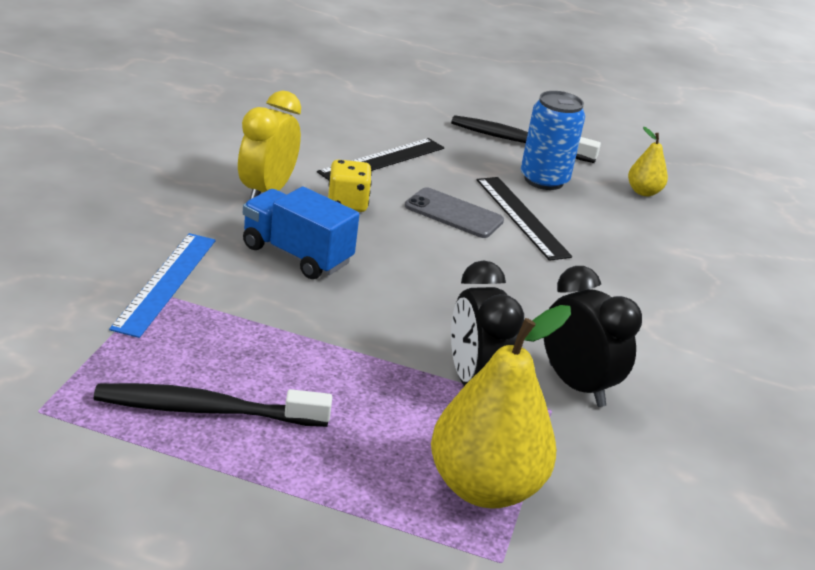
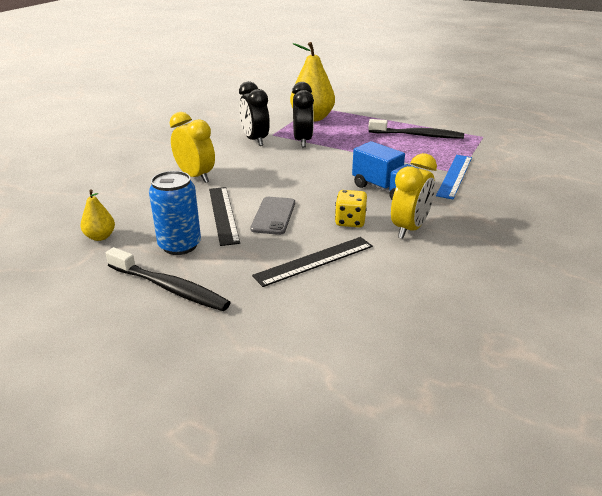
camera: 165 degrees left, 0 degrees up
grey phone [405,187,504,238] -> grey phone turned 60 degrees clockwise [250,197,295,235]
none -> yellow clock [170,112,215,183]

